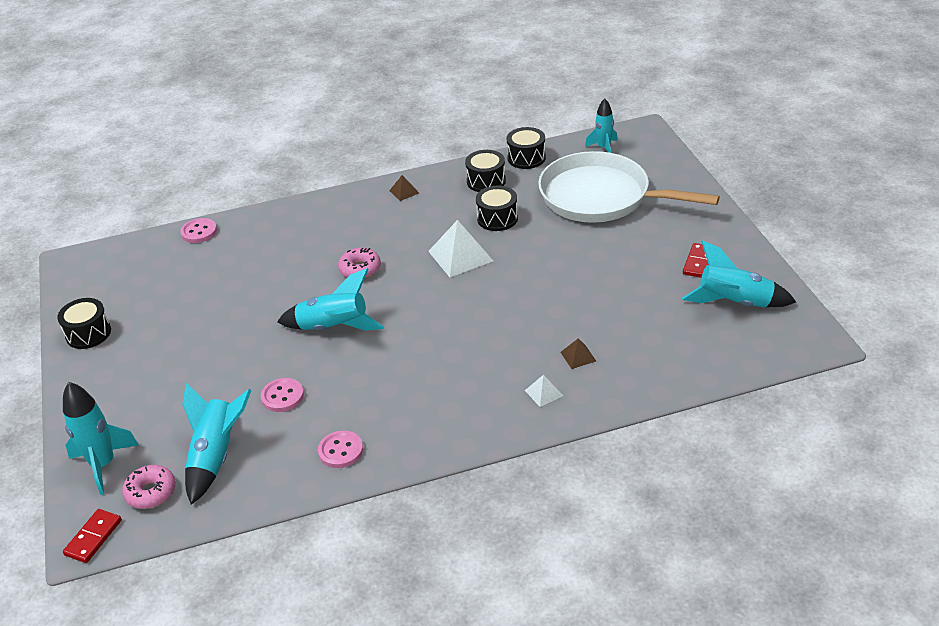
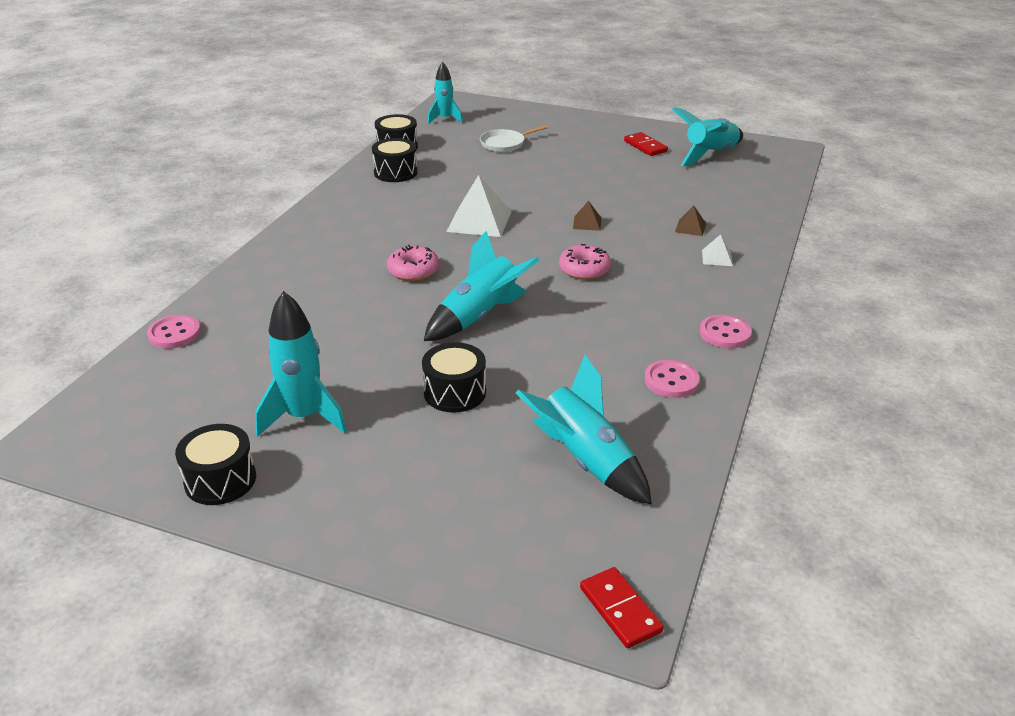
camera: 55 degrees left, 5 degrees down
turquoise rocket [63,382,139,495] -> turquoise rocket moved to [255,291,347,437]
pink donut [122,465,176,509] -> pink donut moved to [559,244,611,280]
pink button [261,378,304,412] -> pink button moved to [700,315,752,348]
brown pyramid [389,175,419,201] -> brown pyramid moved to [573,201,601,231]
black drum [476,186,518,231] -> black drum moved to [422,342,486,413]
white pan [538,151,720,223] -> white pan [480,125,548,152], size x0.40

